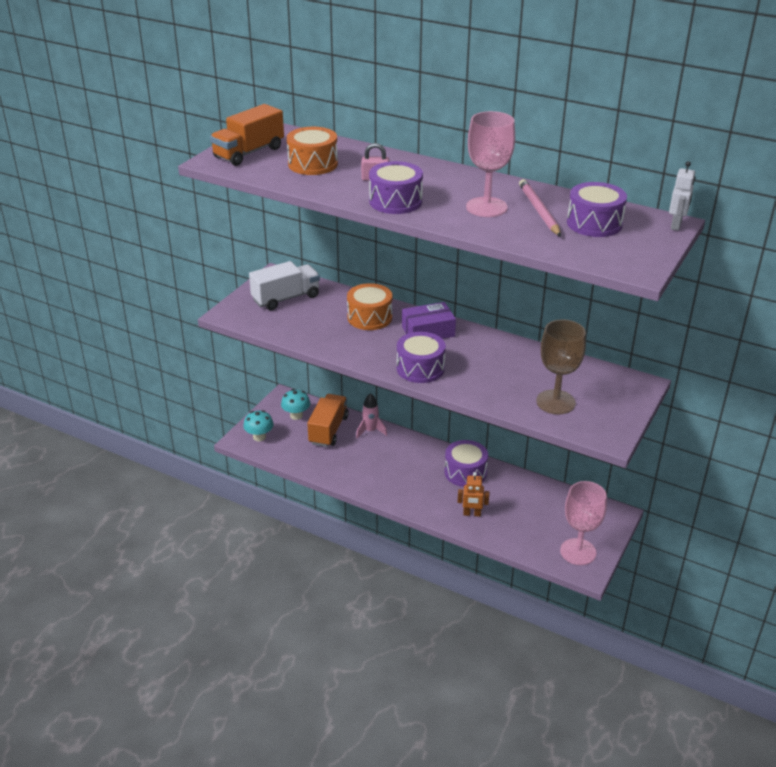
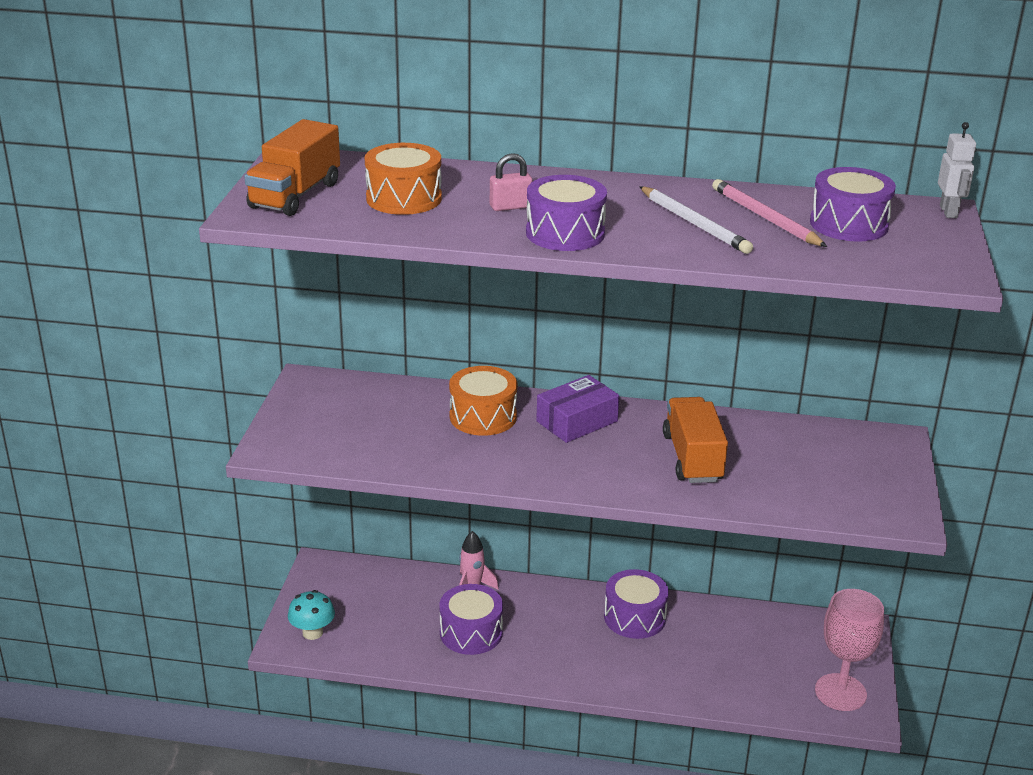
camera: 20 degrees left, 5 degrees down
white truck [249,261,320,310] -> none
turquoise mushroom [281,389,310,420] -> none
orange truck [307,394,349,447] -> orange truck moved to [663,397,728,483]
purple drum [396,332,446,383] -> purple drum moved to [439,584,503,655]
orange robot [458,472,489,517] -> none
pink goblet [466,111,515,217] -> white pencil [639,186,753,254]
brown goblet [536,319,586,415] -> none

